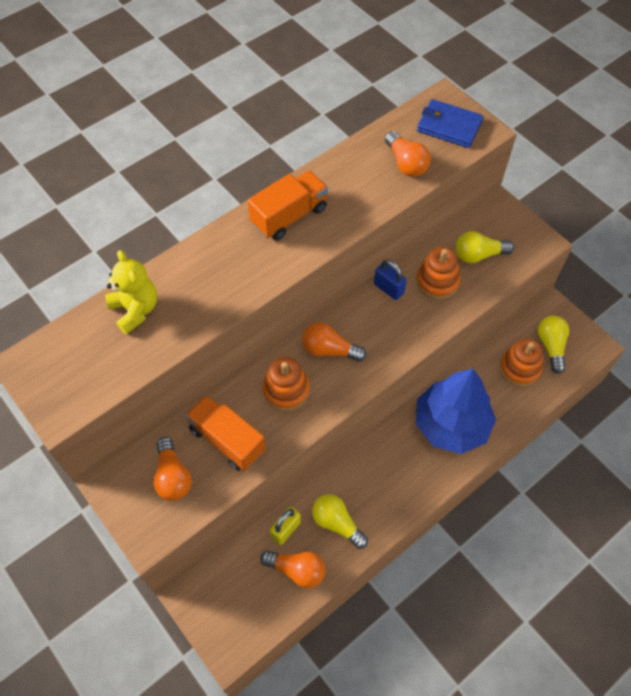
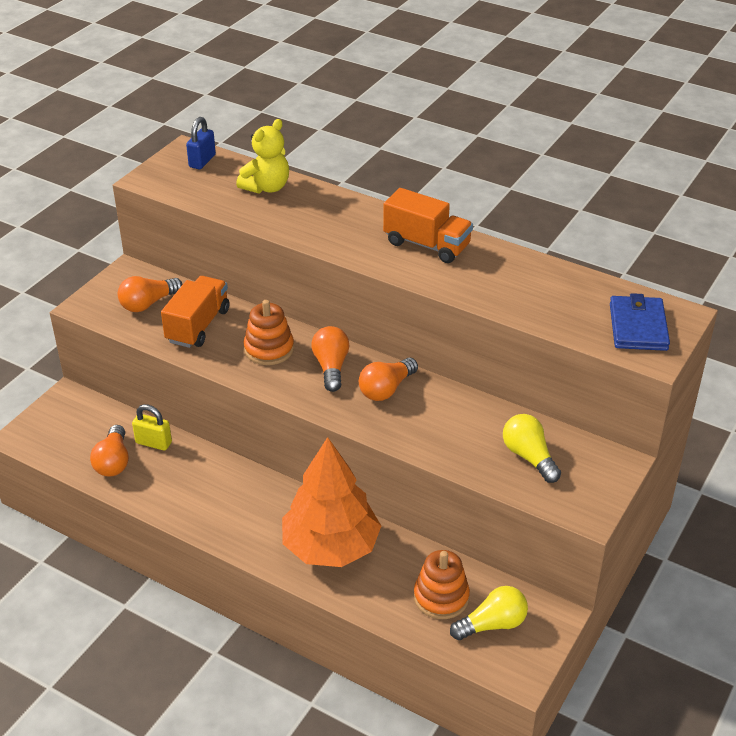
camera: 70 degrees right, 20 degrees down
yellow light bulb [312,494,368,549] -> none
blue padlock [374,259,407,300] -> blue padlock moved to [186,117,216,169]
orange light bulb [385,131,431,177] -> orange light bulb moved to [359,358,418,401]
orange stacking toy [416,247,460,299] -> none
blue tree [416,369,496,454] -> orange tree [282,437,381,567]

